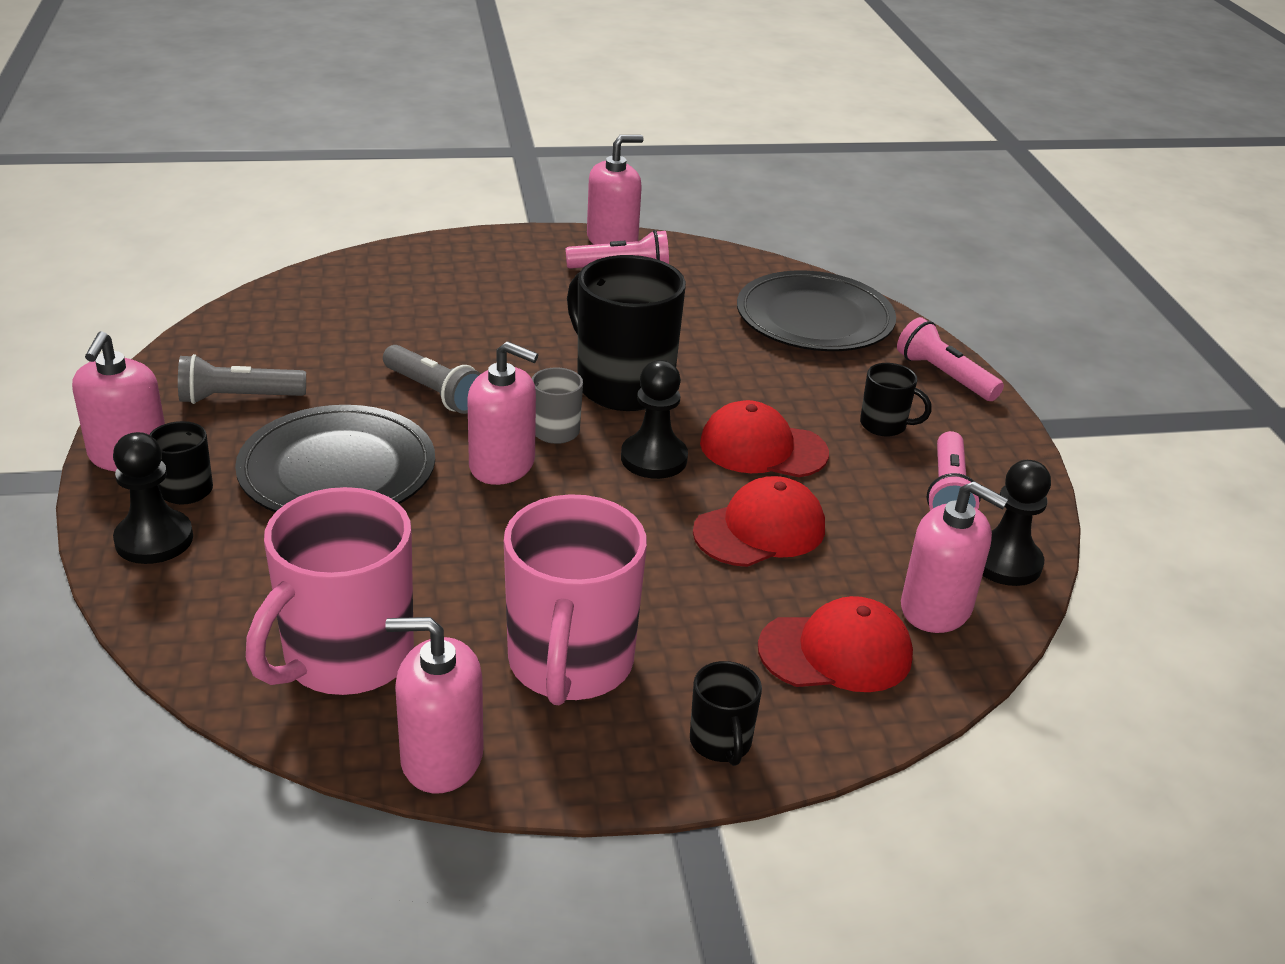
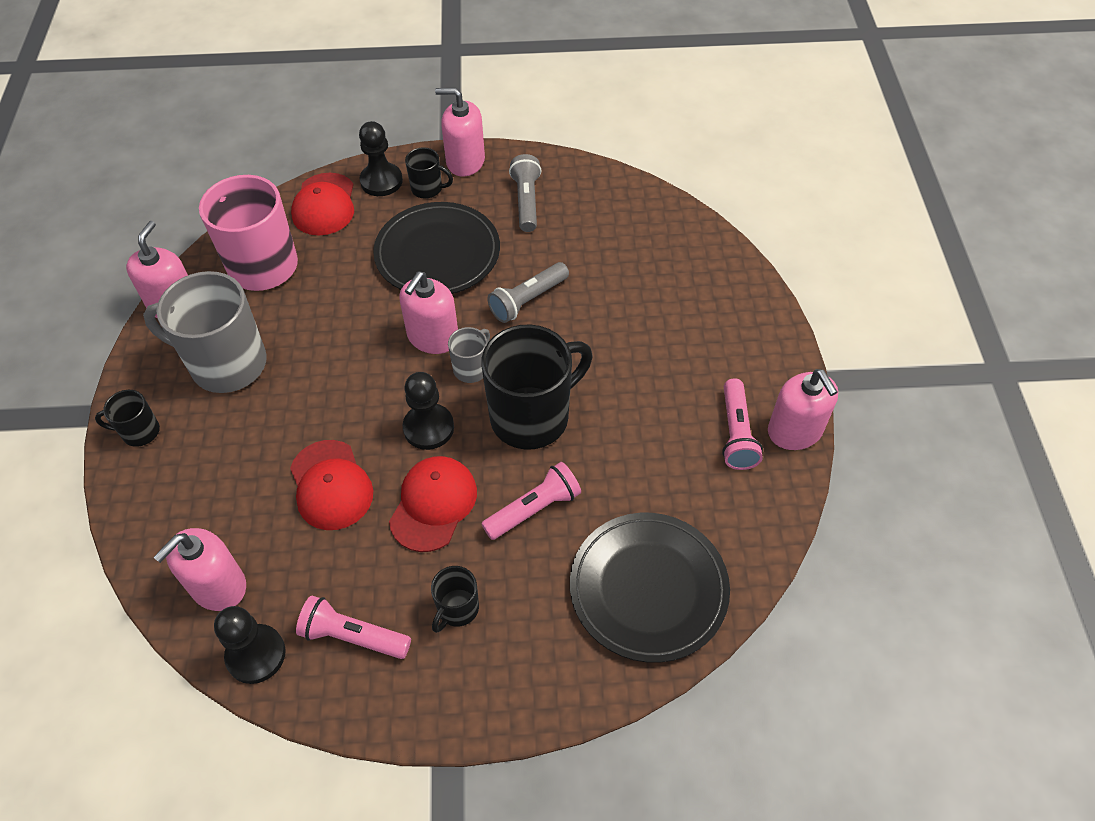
camera: 100 degrees right, 20 degrees up
pink mug [504,494,647,705] -> grey mug [143,271,267,393]
red cap [758,596,913,692] -> red cap moved to [291,173,354,235]
pink flashlight [897,317,1004,401] -> pink flashlight moved to [481,462,581,540]

